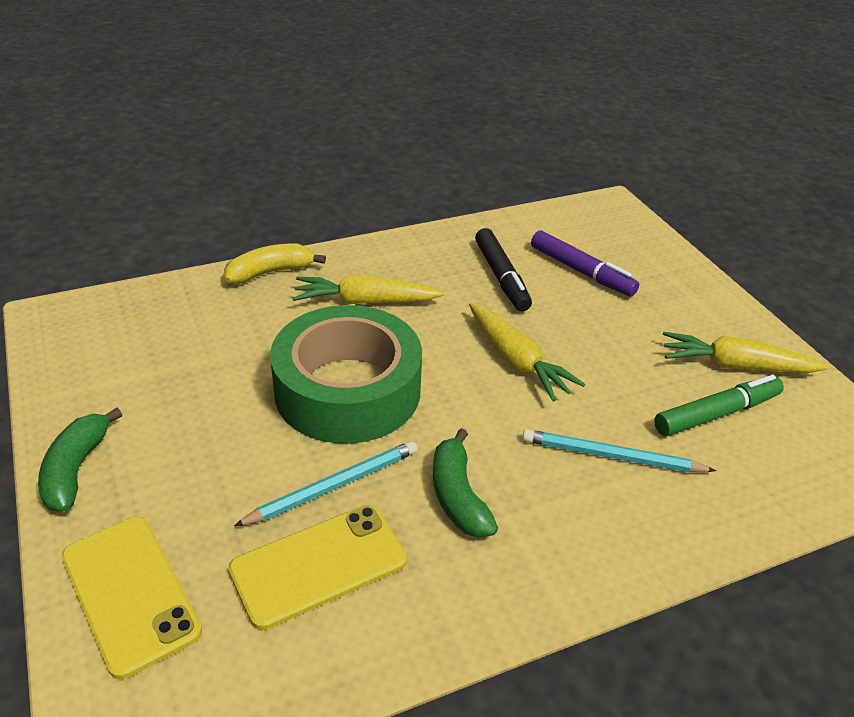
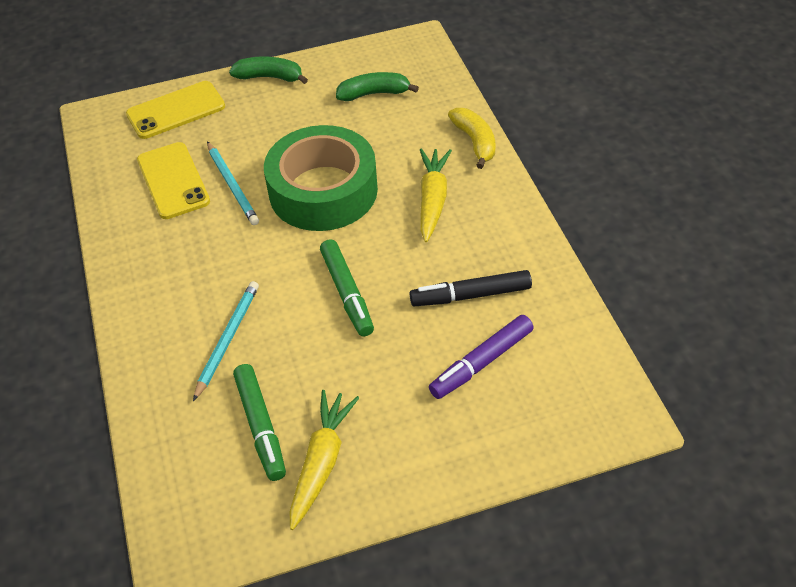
camera: 100 degrees right, 10 degrees up
green banana [433,428,498,538] -> green banana moved to [336,72,419,101]
yellow carrot [469,303,585,401] -> green marker [320,239,374,336]

